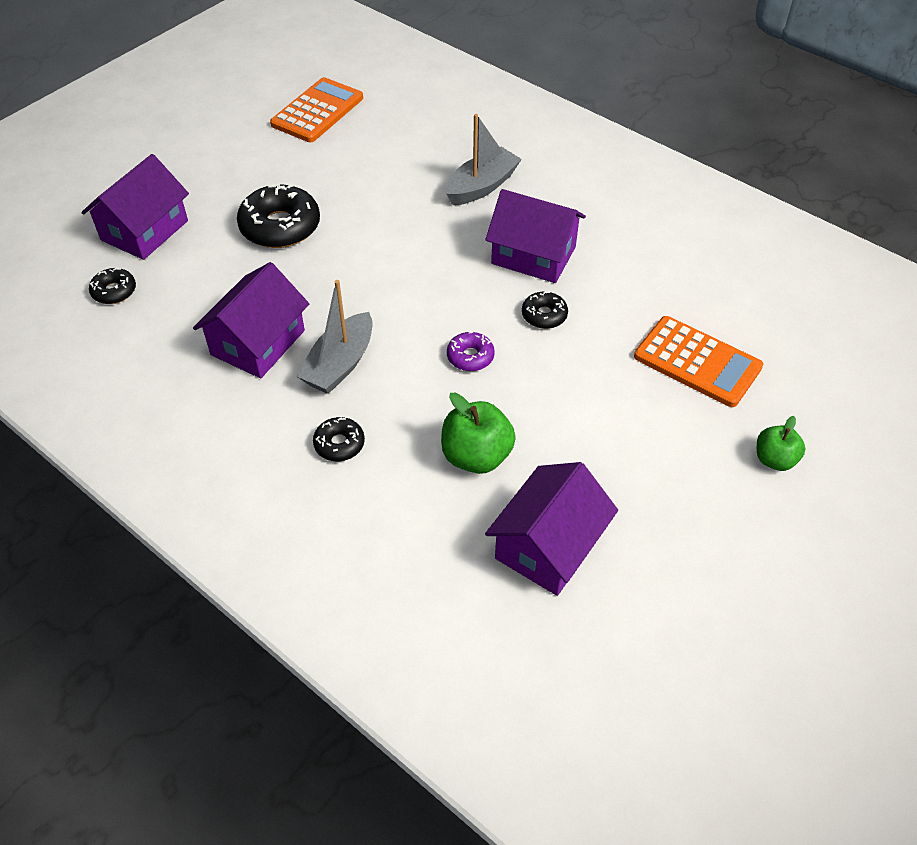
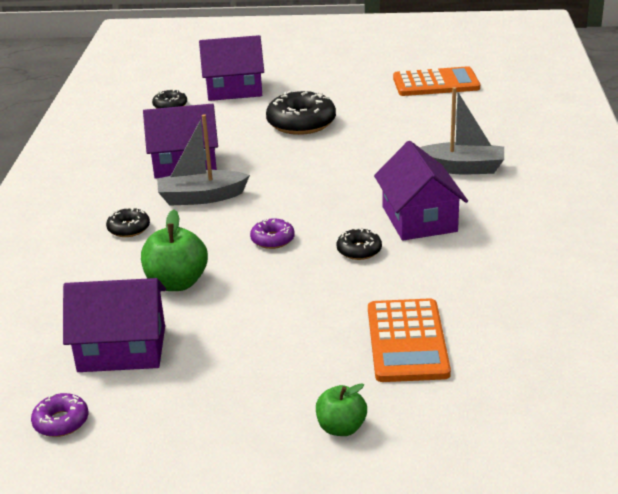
camera: 55 degrees right, 20 degrees down
none -> purple donut [31,393,88,437]

